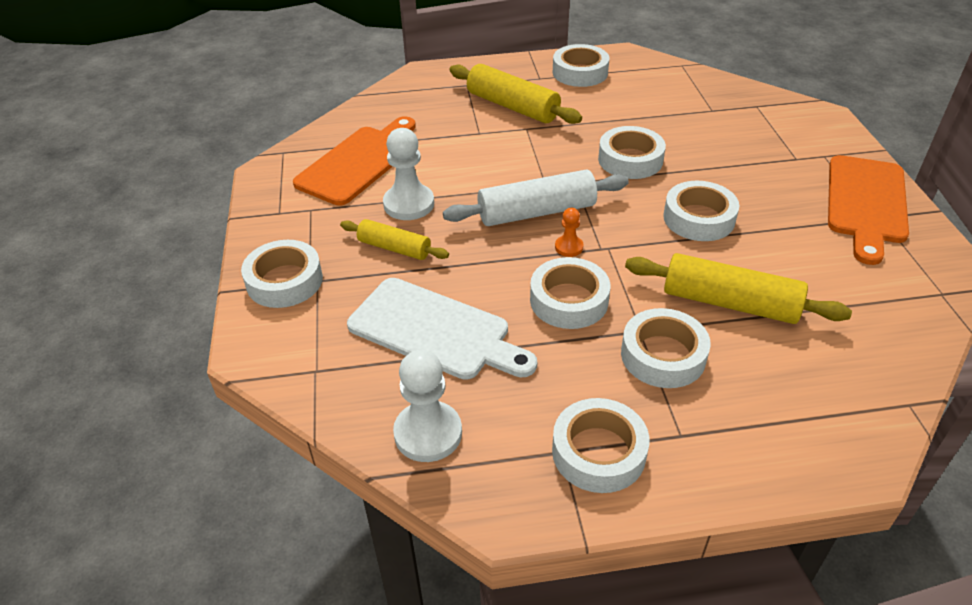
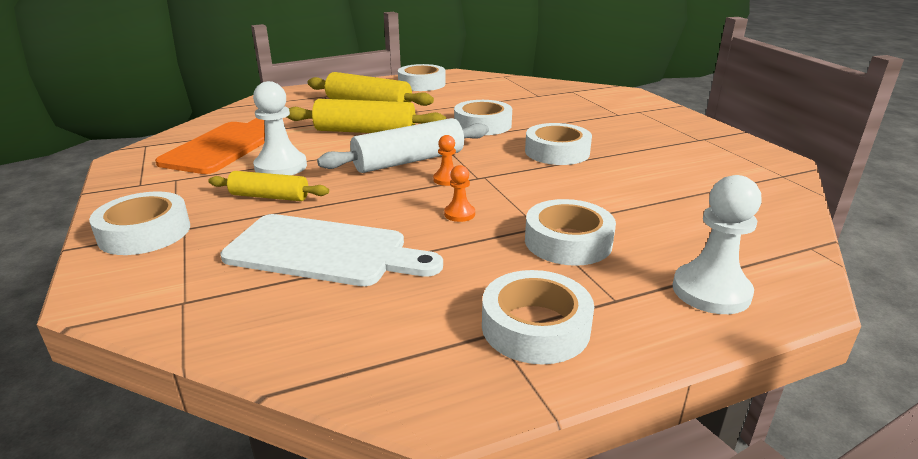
camera: 15 degrees left, 15 degrees down
white pawn [393,350,462,462] -> white pawn moved to [673,175,762,314]
white tape [530,257,610,329] -> orange pawn [444,165,475,222]
yellow rolling pin [625,253,852,324] -> yellow rolling pin moved to [287,99,446,133]
orange cutting board [828,155,909,265] -> none

